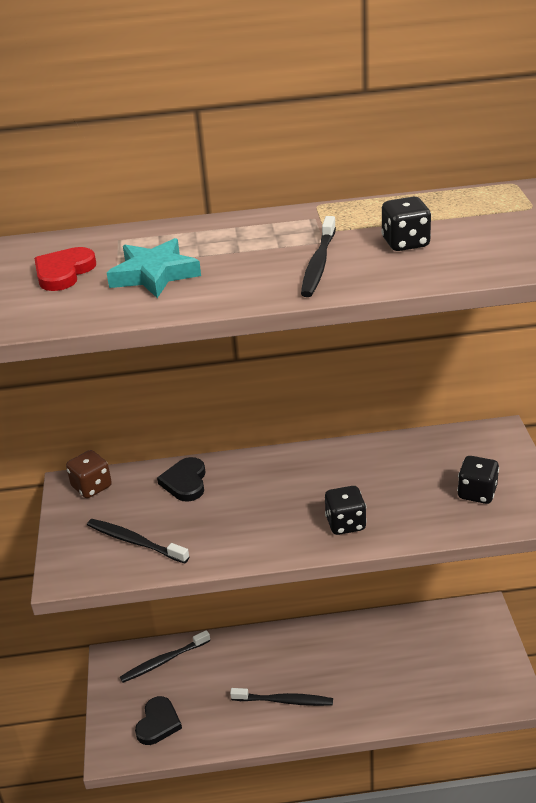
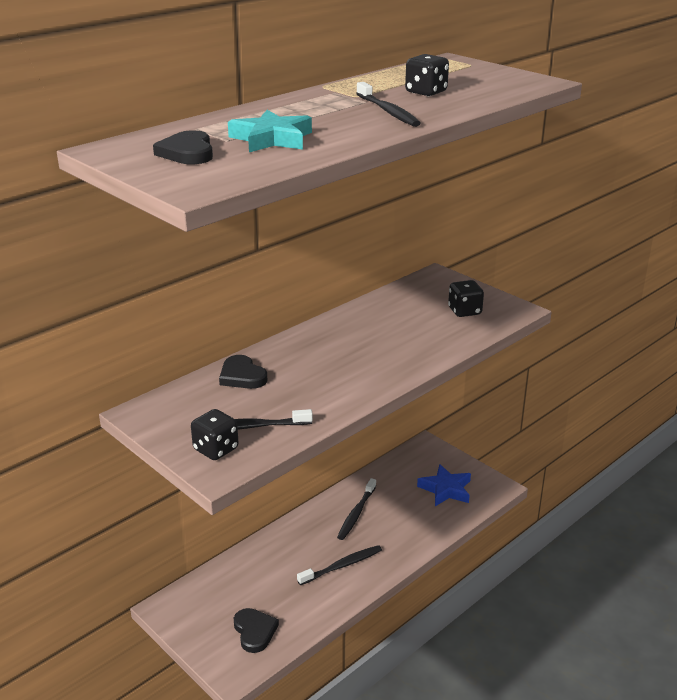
camera: 40 degrees left, 5 degrees down
red heart [34,247,96,291] -> black heart [153,130,213,164]
brown dice [66,450,112,498] -> none
black toothbrush [120,630,210,683] -> black toothbrush moved to [337,478,376,540]
black dice [325,486,367,535] -> black dice moved to [191,409,239,460]
none -> blue star [417,464,471,506]

